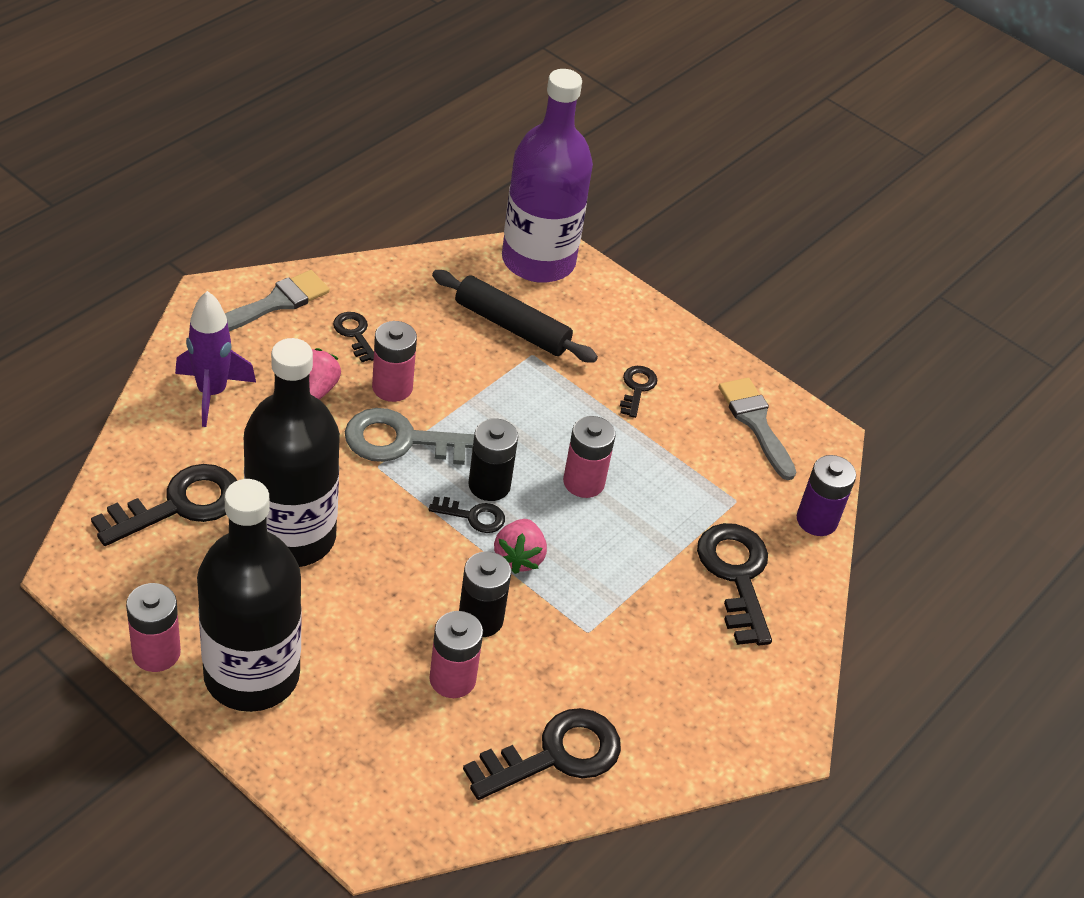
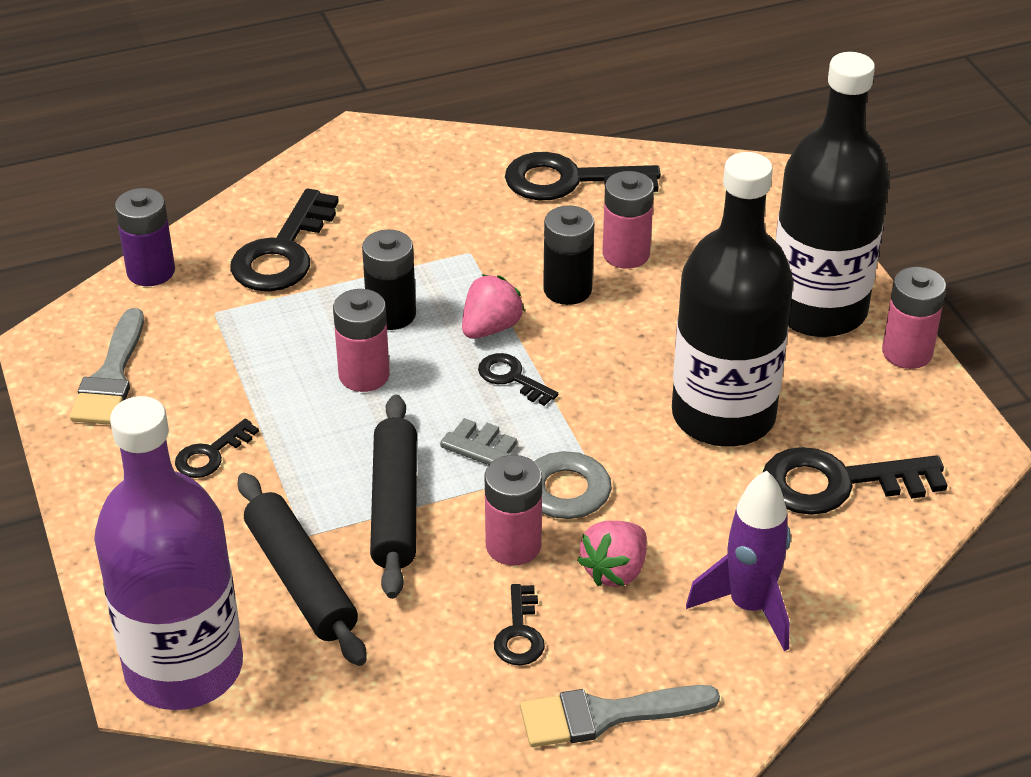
camera: 145 degrees left, 5 degrees down
black battery [468,418,518,501] -> black battery moved to [362,230,416,330]
none -> black rolling pin [370,395,417,599]

